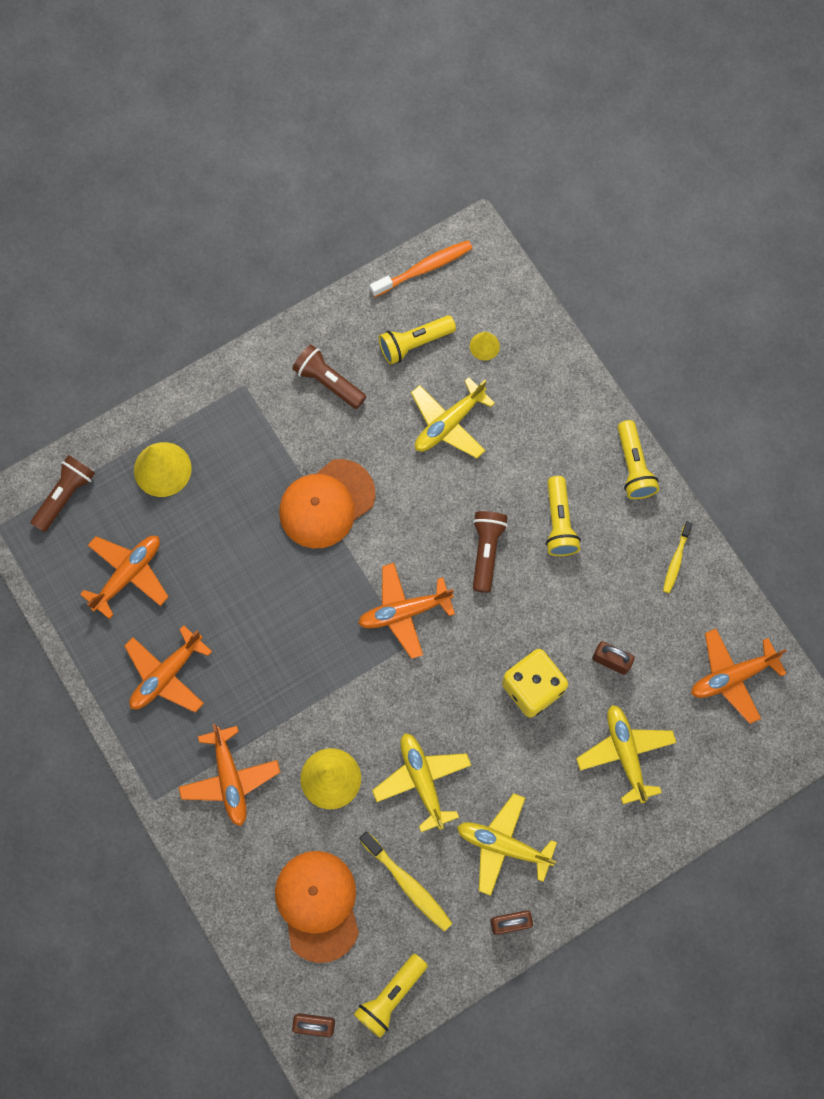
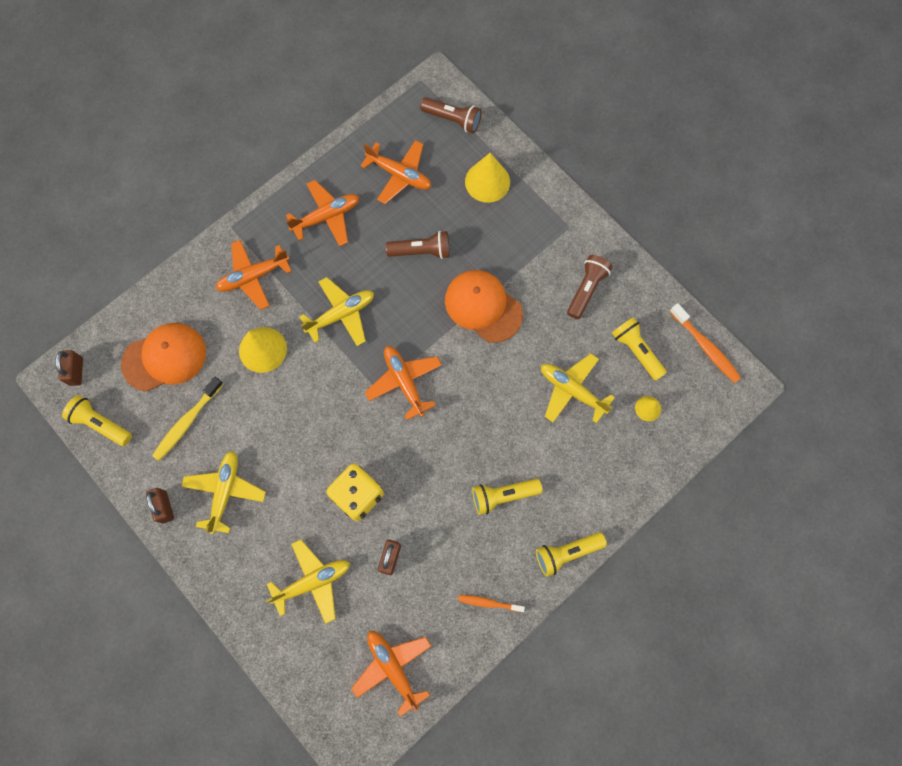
camera: 80 degrees right, 0 degrees up
orange plane [124,625,212,713] -> orange plane turned 120 degrees clockwise [286,180,359,246]
yellow plane [372,733,471,832] -> yellow plane moved to [300,277,374,346]
brown flashlight [473,511,508,593] -> brown flashlight moved to [386,231,450,259]
yellow toothbrush [663,521,692,593] -> orange toothbrush [458,595,525,612]

